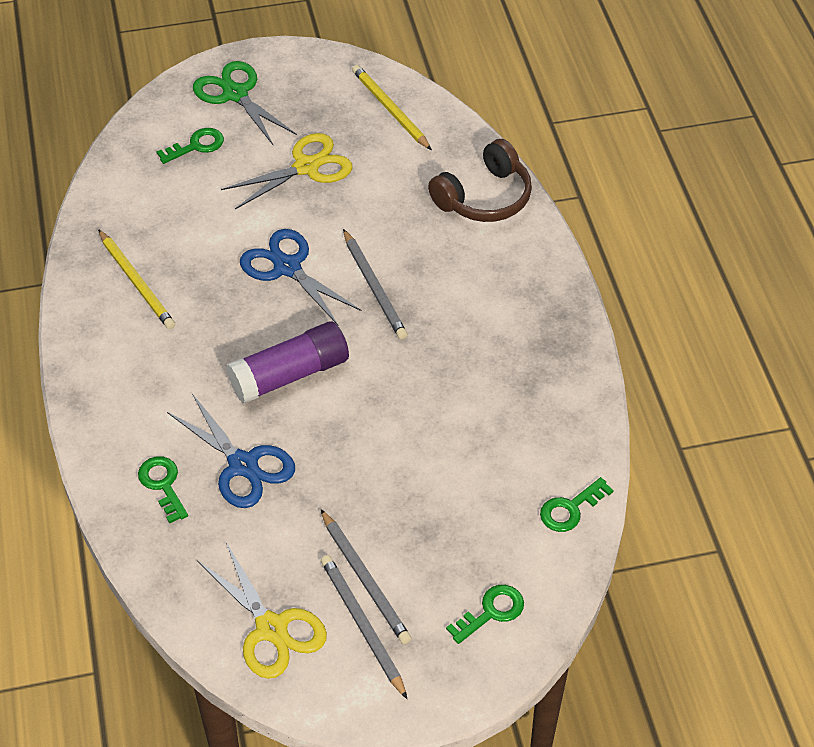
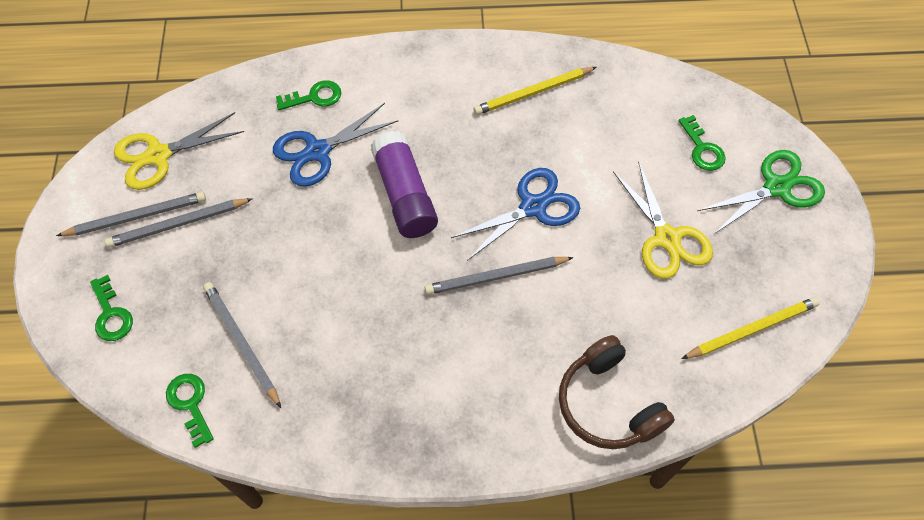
camera: 100 degrees right, 10 degrees up
none -> grey pencil [203,282,281,408]

